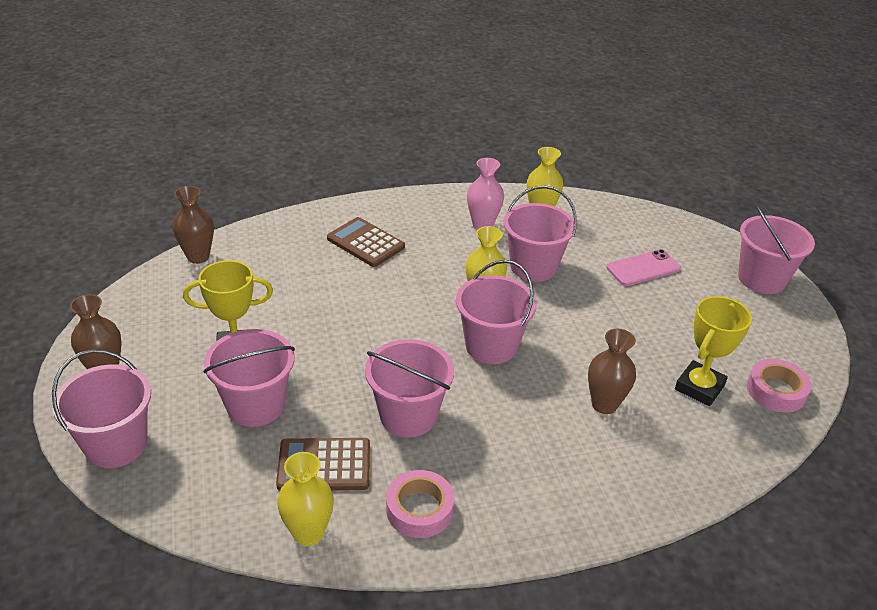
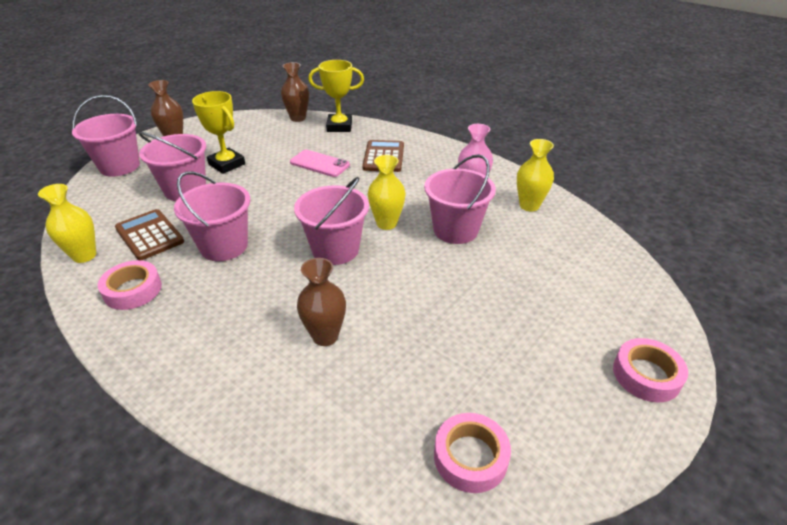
camera: 55 degrees right, 0 degrees up
pink phone [607,249,681,286] -> pink phone moved to [290,150,350,177]
yellow trophy [675,296,752,406] -> yellow trophy moved to [308,60,364,132]
pink bucket [738,204,815,294] -> pink tape [613,338,688,403]

